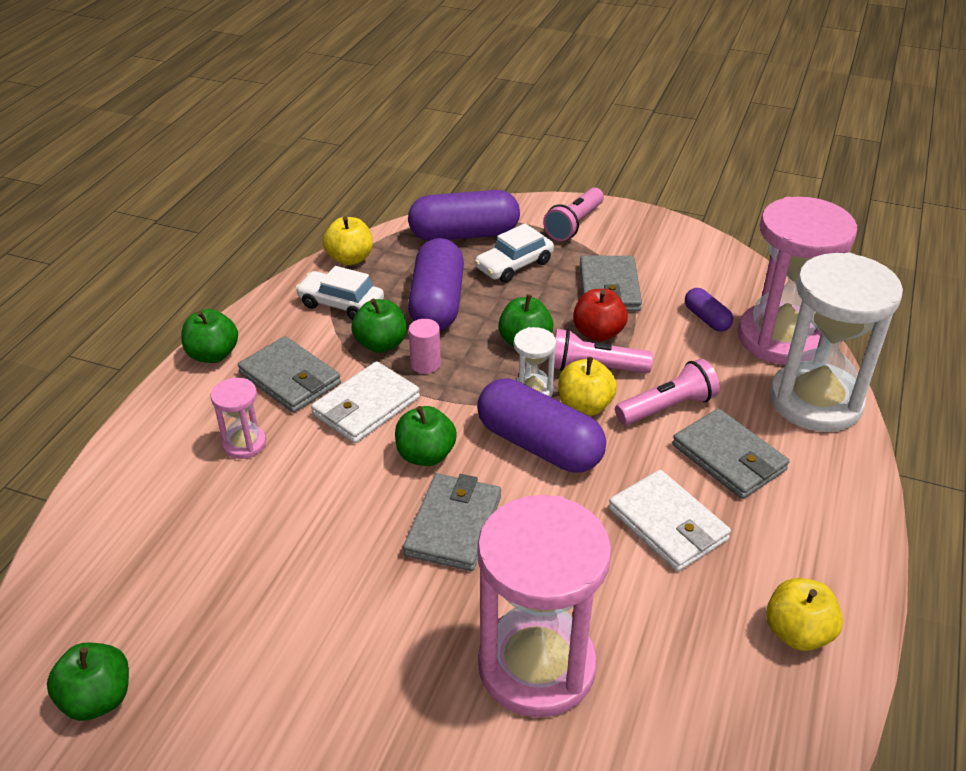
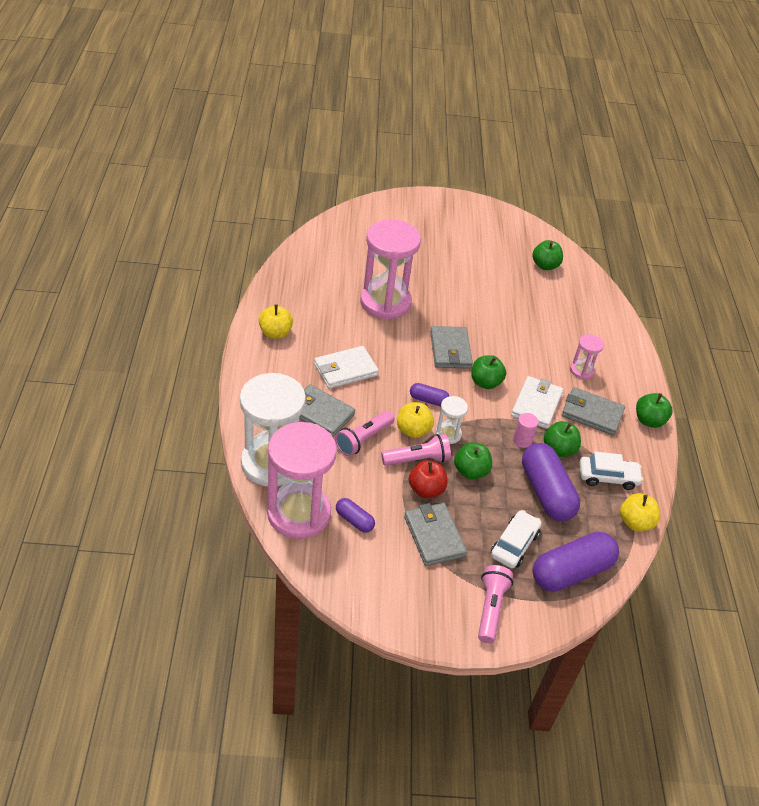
camera: 155 degrees right, 5 degrees up
purple capsule [477,378,606,473] -> purple capsule [410,383,450,406], size x0.49
white wallet [608,470,731,572] -> white wallet turned 60 degrees counterclockwise [314,346,379,389]

